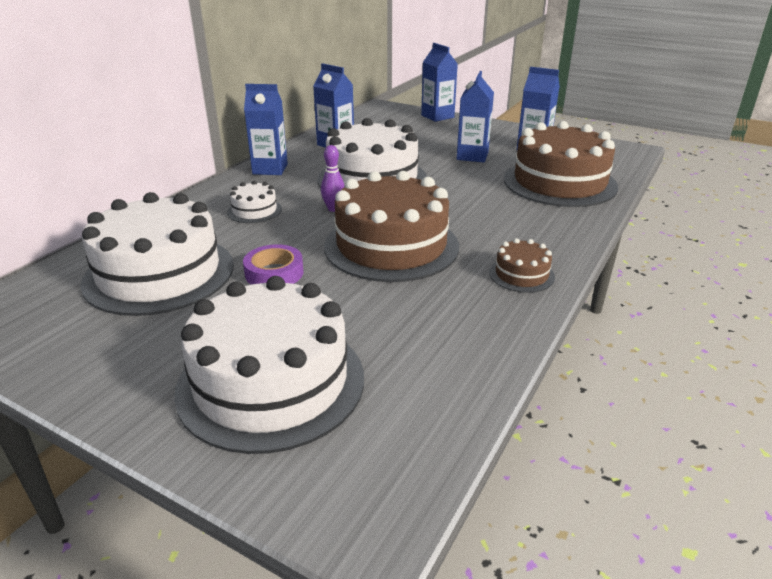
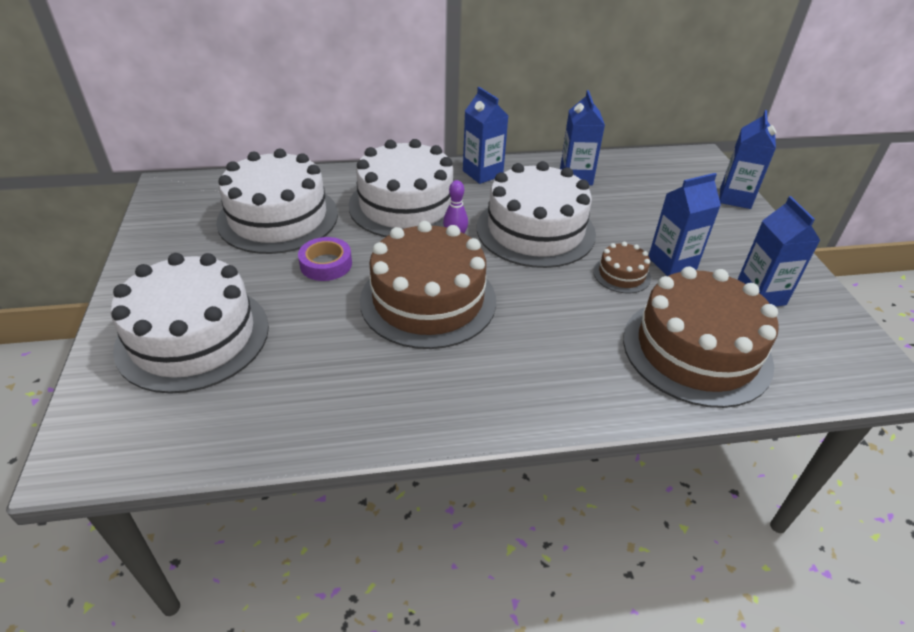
camera: 50 degrees right, 10 degrees up
white cake [227,181,282,223] -> white cake [348,139,463,237], size x2.25
brown cake [489,238,555,293] -> brown cake moved to [593,242,651,293]

